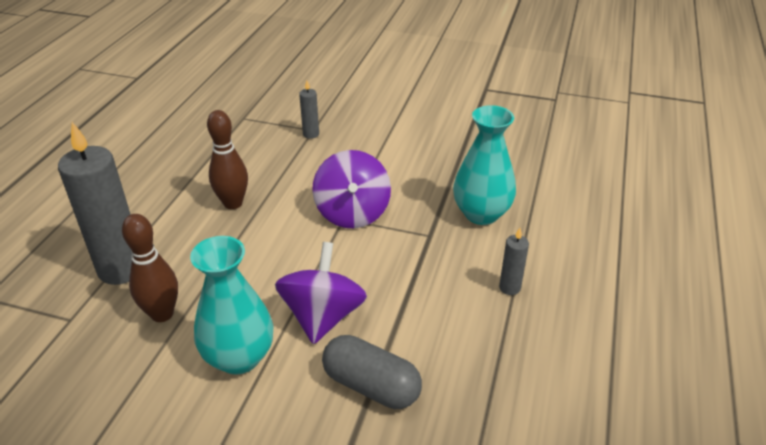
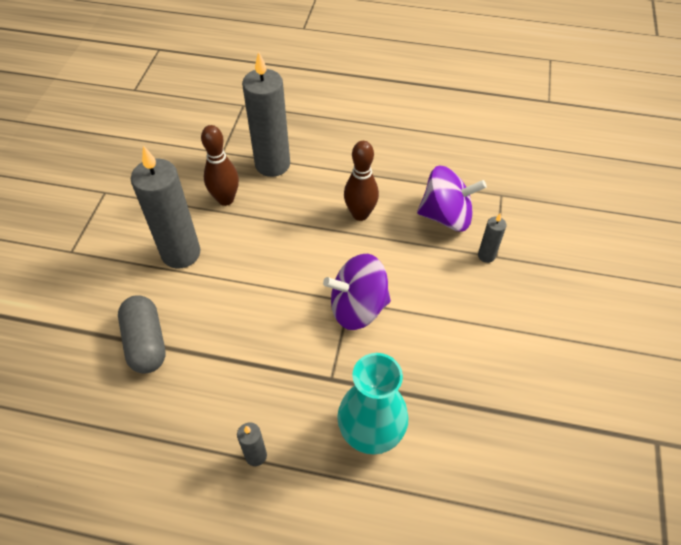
camera: 85 degrees right, 15 degrees up
turquoise vase [190,236,273,375] -> grey candle [131,145,201,268]
purple spinning top [275,242,367,344] -> purple spinning top moved to [417,166,487,231]
grey capsule [322,335,422,409] -> grey capsule turned 45 degrees counterclockwise [118,295,166,374]

